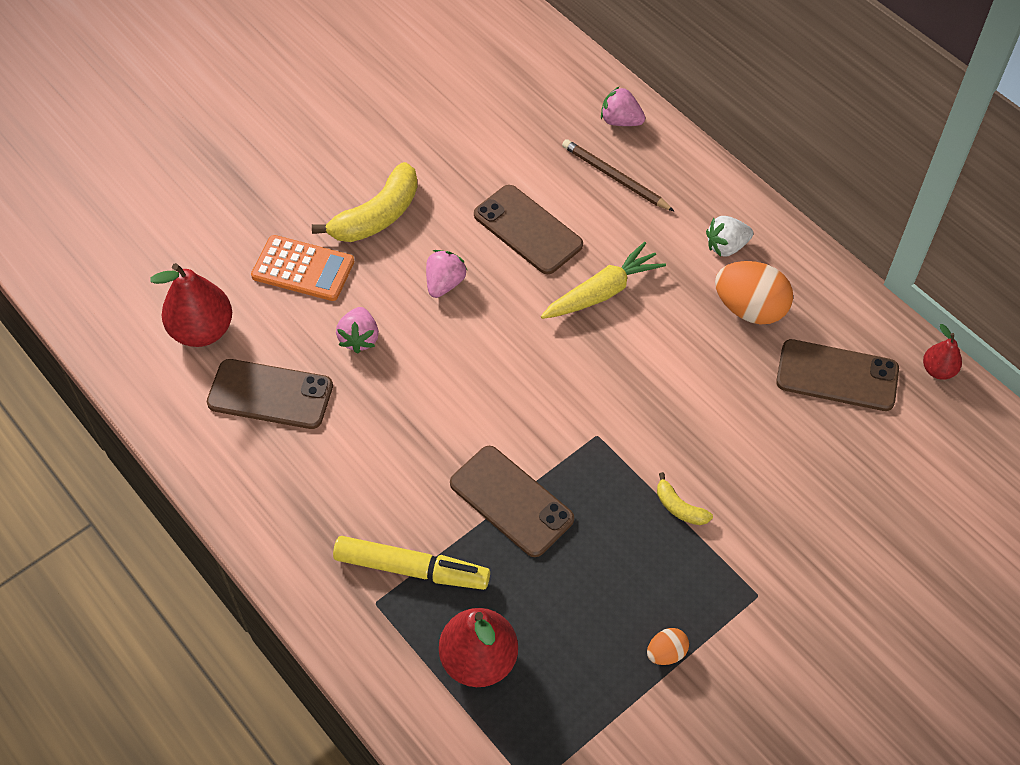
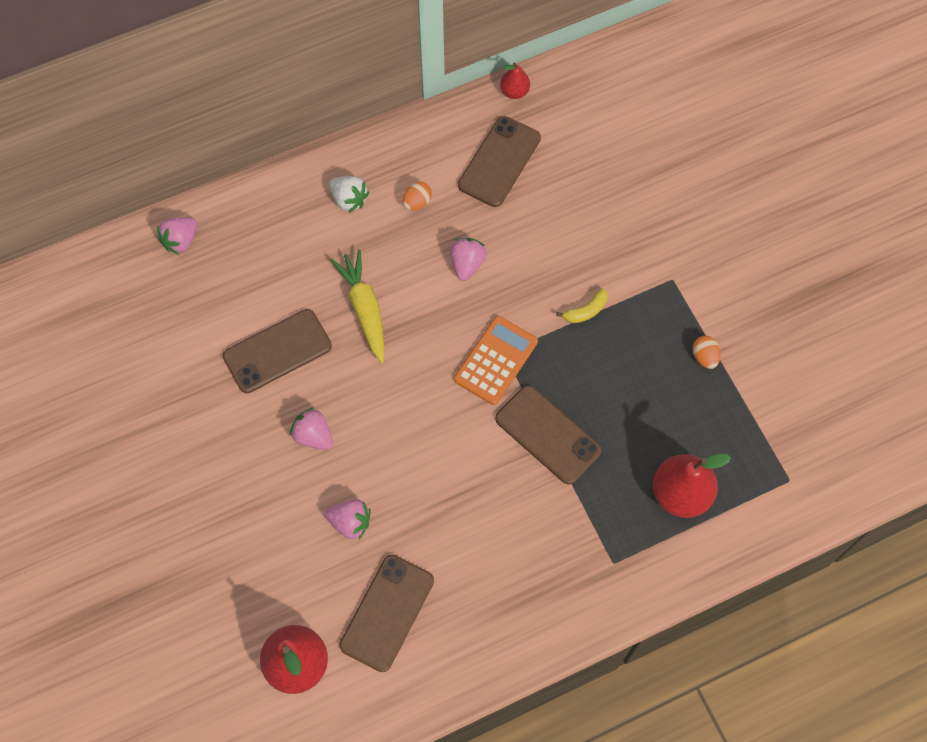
camera: 75 degrees left, 10 degrees up
orange calculator [251,235,354,301] -> orange calculator moved to [454,316,538,405]
yellow banana [312,162,418,242] -> none
yellow marker [333,536,490,590] -> none
brown phone [450,446,574,557] -> brown phone turned 75 degrees clockwise [495,385,602,484]
brown pencil [562,139,674,211] -> none
white strawberry [706,216,753,257] -> white strawberry turned 45 degrees counterclockwise [329,176,369,213]
orange egg [715,261,793,324] -> orange egg [403,182,432,211], size x0.50
none -> pink strawberry [450,238,487,281]

